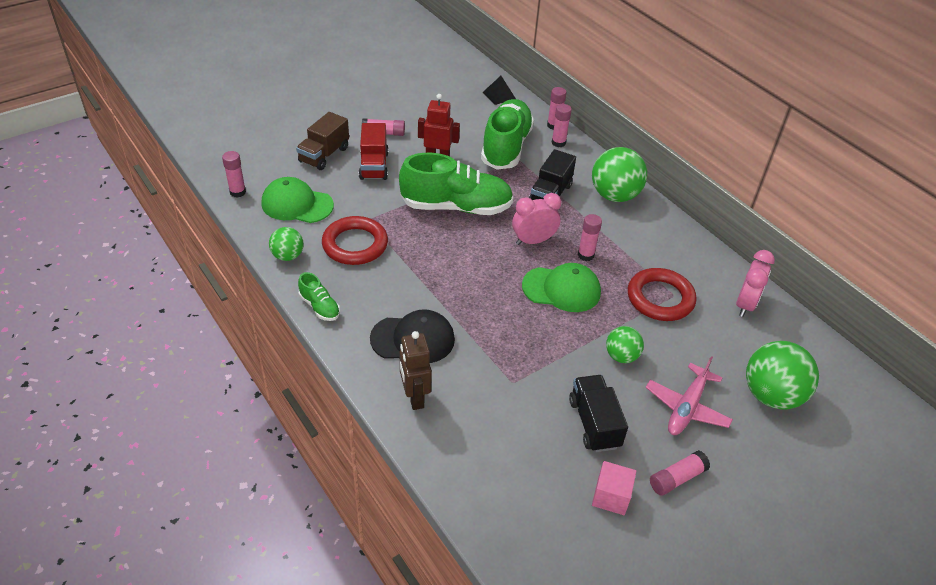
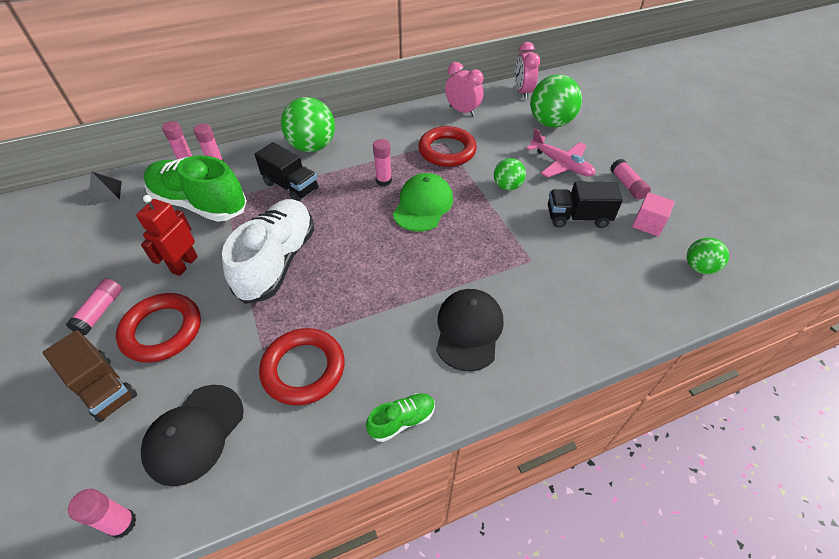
camera: 75 degrees left, 5 degrees up
green cap [262,177,334,223] -> black cap [141,385,244,486]
green ball [269,227,304,261] -> green ball moved to [687,238,729,274]
red truck [359,123,389,180] -> red ring [116,293,201,363]
green shoe [399,153,514,215] -> white shoe [222,199,314,304]
brown robot [399,331,432,410] -> none
pink clock [512,193,561,245] -> pink clock moved to [515,42,540,99]

